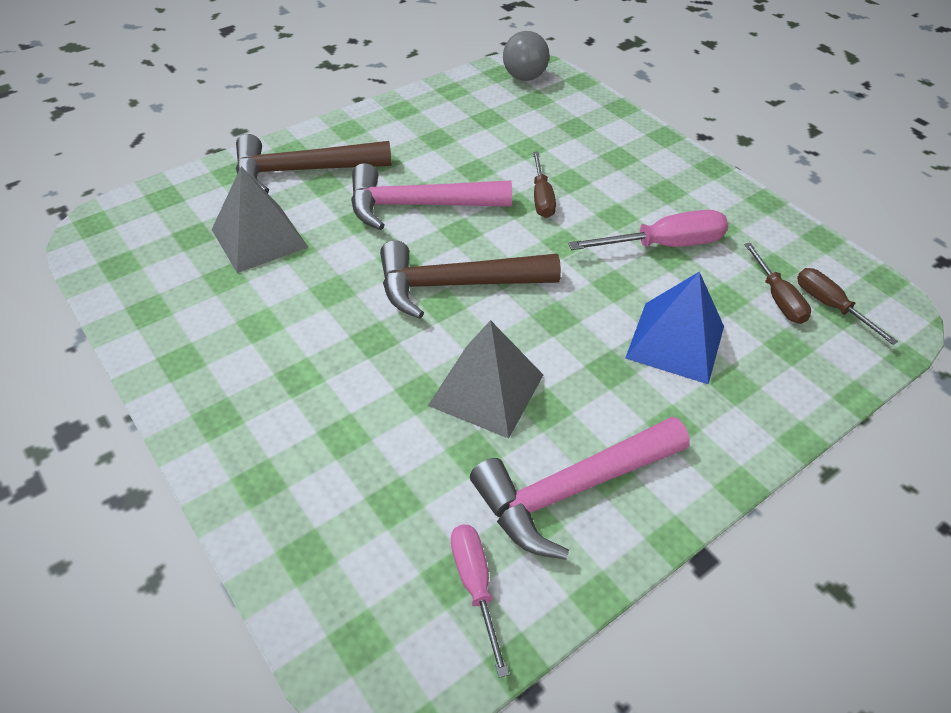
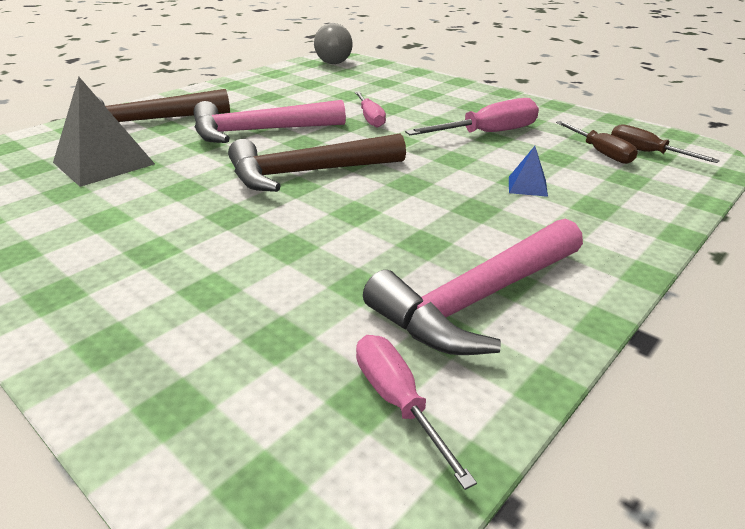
camera: 10 degrees left, 15 degrees down
grey pyramid [428,320,543,439] -> none
brown screwdriver [533,152,556,218] -> pink screwdriver [354,91,386,128]
blue pyramid [625,272,724,384] -> blue pyramid [509,146,548,197], size x0.47

